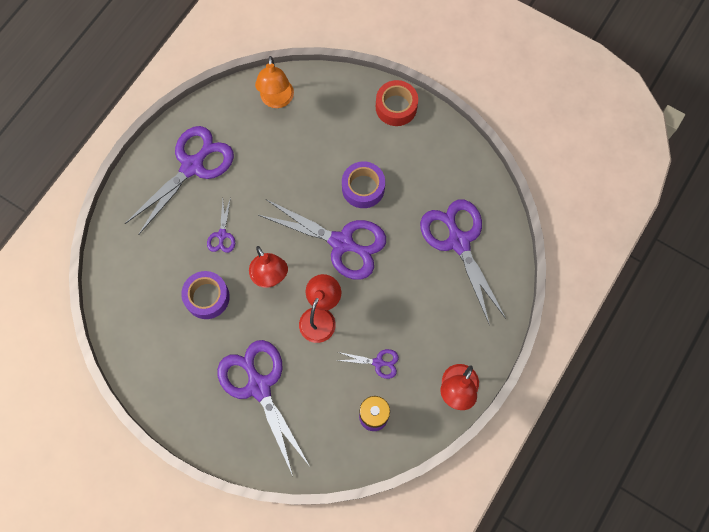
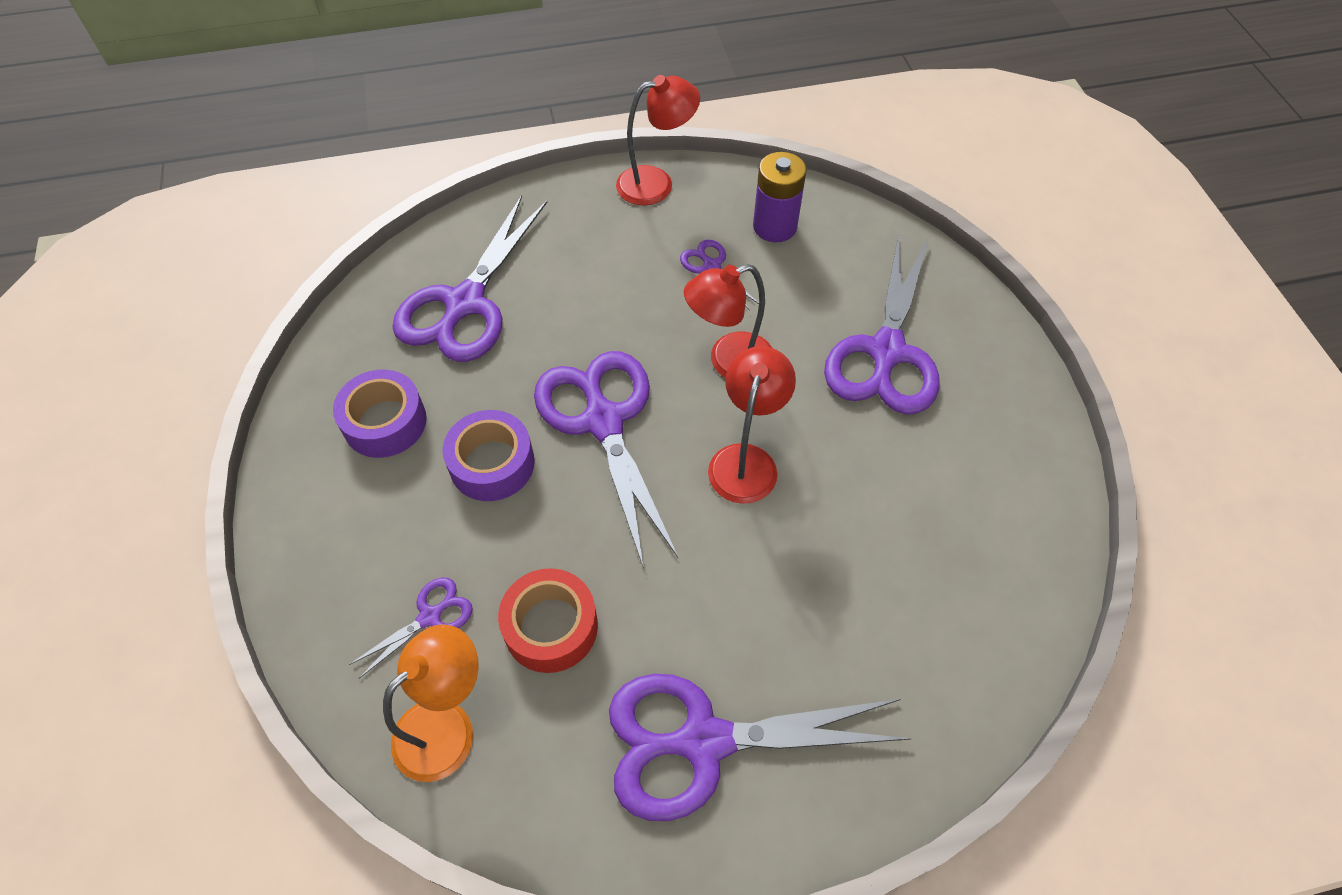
camera: 135 degrees left, 15 degrees down
purple tape [181,271,230,319] -> purple tape moved to [333,369,427,458]
purple scissors [207,197,235,253] -> purple scissors moved to [349,578,473,679]
red tape [376,80,418,126] -> red tape moved to [498,568,598,673]

